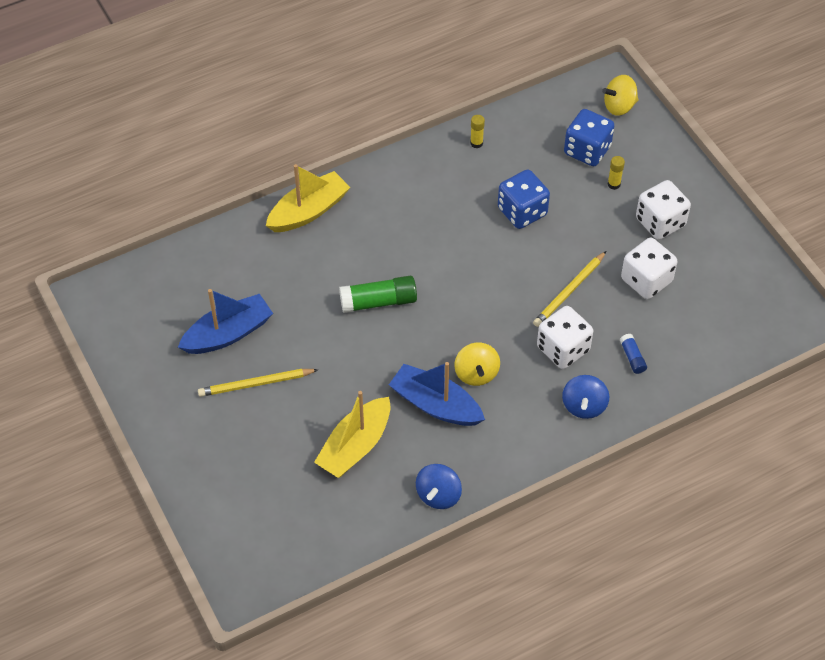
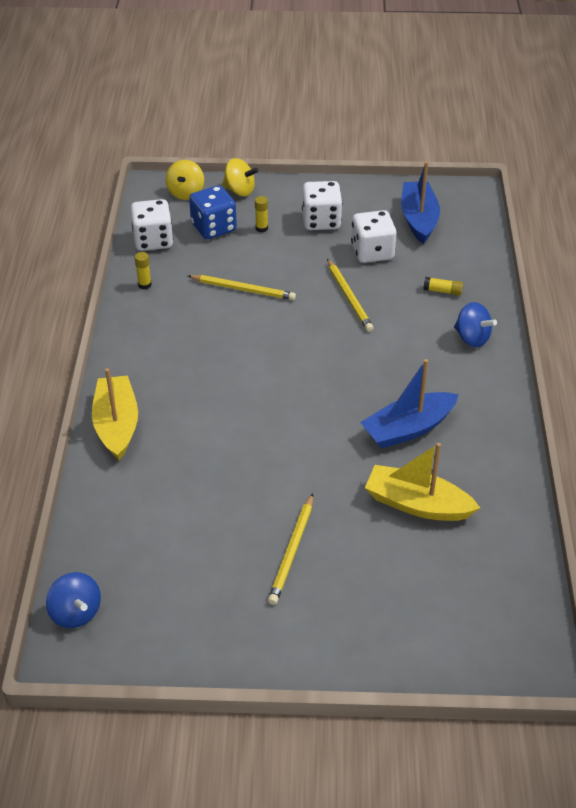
camera: 60 degrees left, 10 degrees down
blue boat [178,289,273,354] -> blue boat moved to [401,161,440,244]
yellow boat [314,391,390,478] -> yellow boat turned 135 degrees clockwise [365,443,480,521]
green glue stick [339,276,417,313] -> none
blue spinning top [416,464,462,509] -> blue spinning top moved to [46,572,101,628]
yellow spinning top [454,343,500,386] -> yellow spinning top moved to [222,158,259,196]
blue dice [498,169,550,229] -> yellow pencil [188,275,296,300]
white dice [537,306,593,369] -> white dice moved to [130,199,173,251]
blue glue stick [620,334,647,374] -> yellow glue stick [423,277,463,296]

